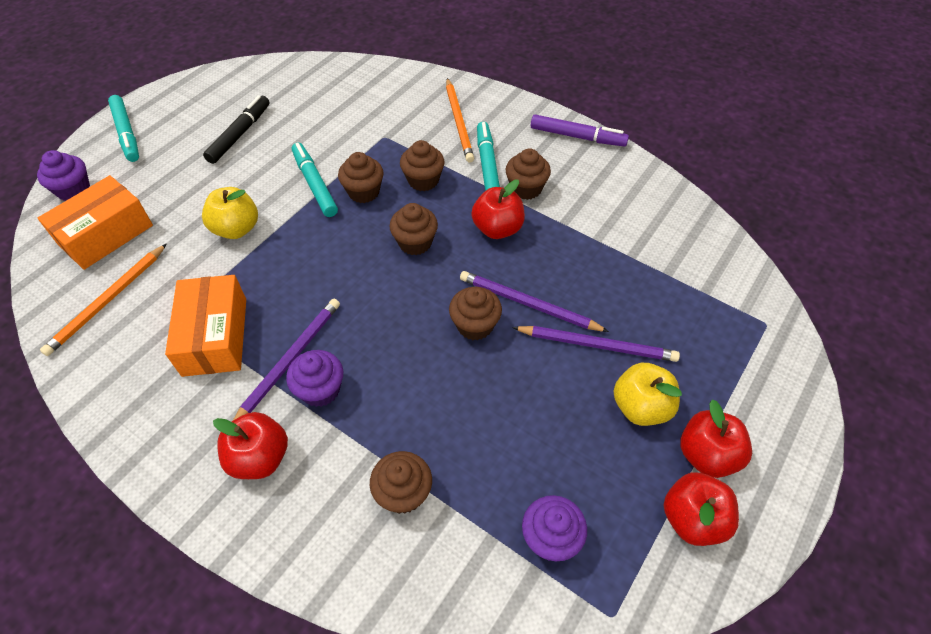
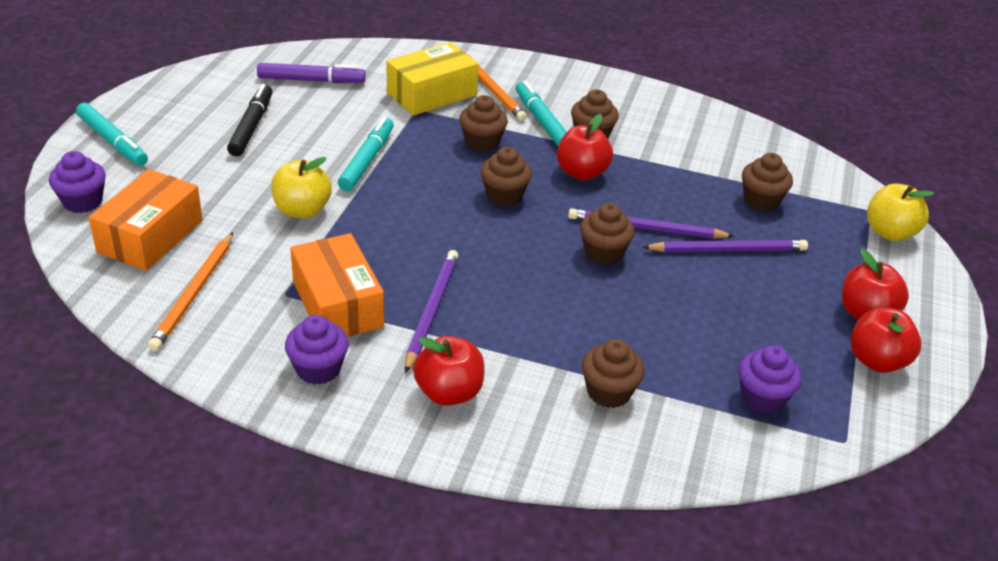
camera: 20 degrees left, 15 degrees down
purple cupcake [286,350,343,407] -> purple cupcake moved to [285,315,349,385]
turquoise marker [292,143,338,217] -> turquoise marker turned 60 degrees clockwise [338,117,394,191]
brown cupcake [338,152,384,203] -> brown cupcake moved to [742,153,793,211]
purple marker [531,114,629,147] -> purple marker moved to [257,63,365,83]
yellow apple [613,363,682,426] -> yellow apple moved to [867,184,934,241]
none -> yellow box [386,42,478,116]

